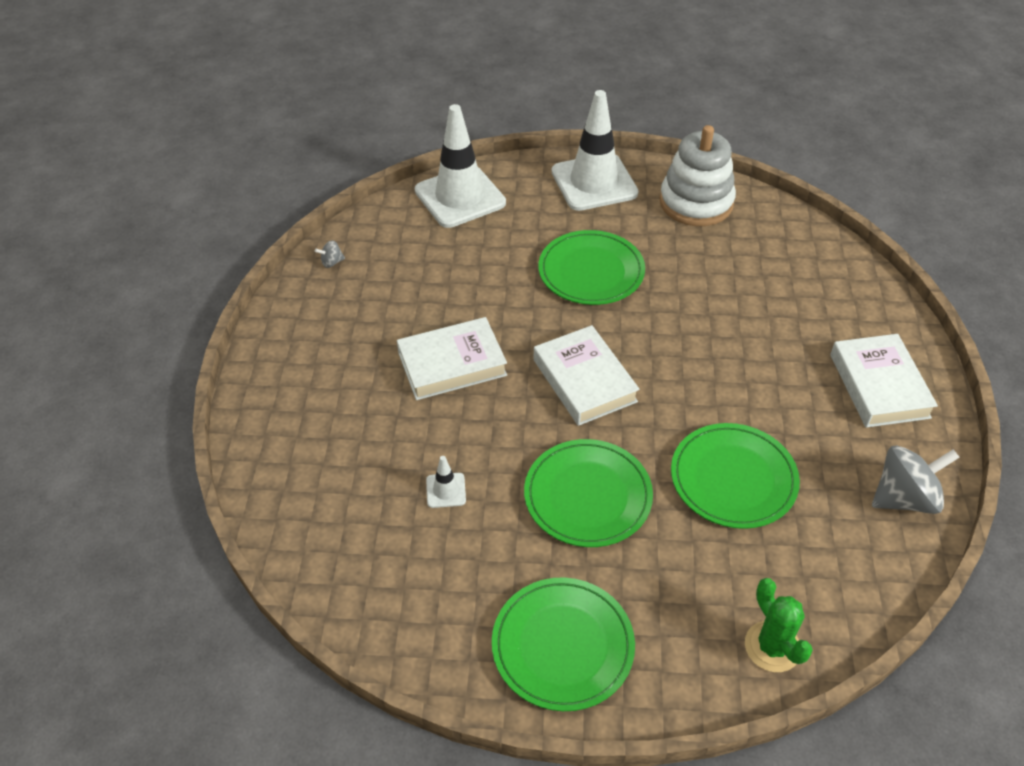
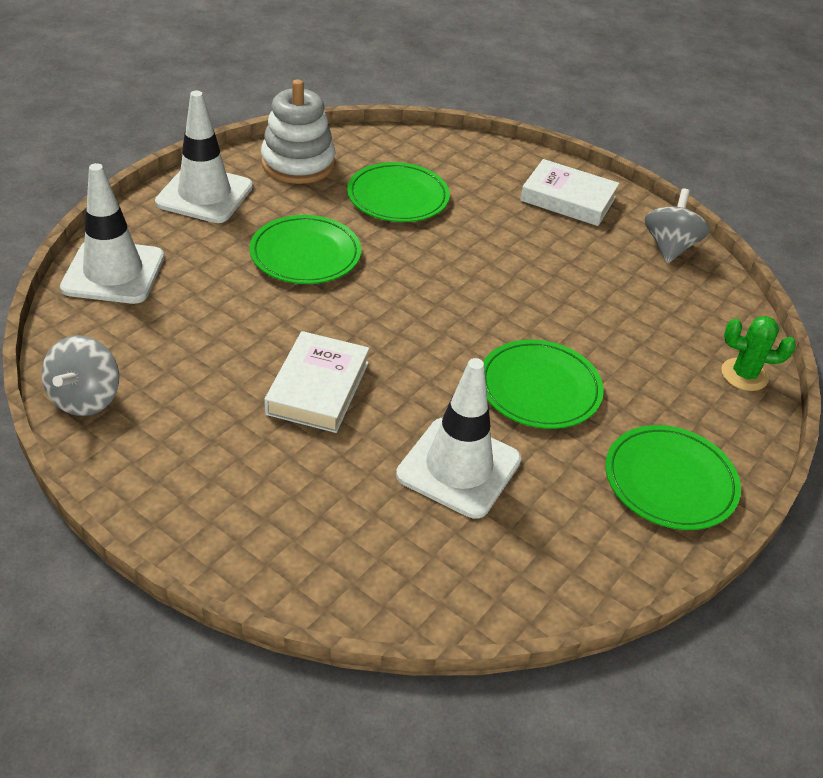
camera: 60 degrees left, 5 degrees down
grey spinning top [315,240,345,268] -> grey spinning top [42,335,119,416], size x2.27
white traffic cone [426,456,466,508] -> white traffic cone [396,358,521,519], size x2.44
white book [534,325,640,426] -> none
green plate [671,423,800,529] -> green plate moved to [347,162,450,222]

